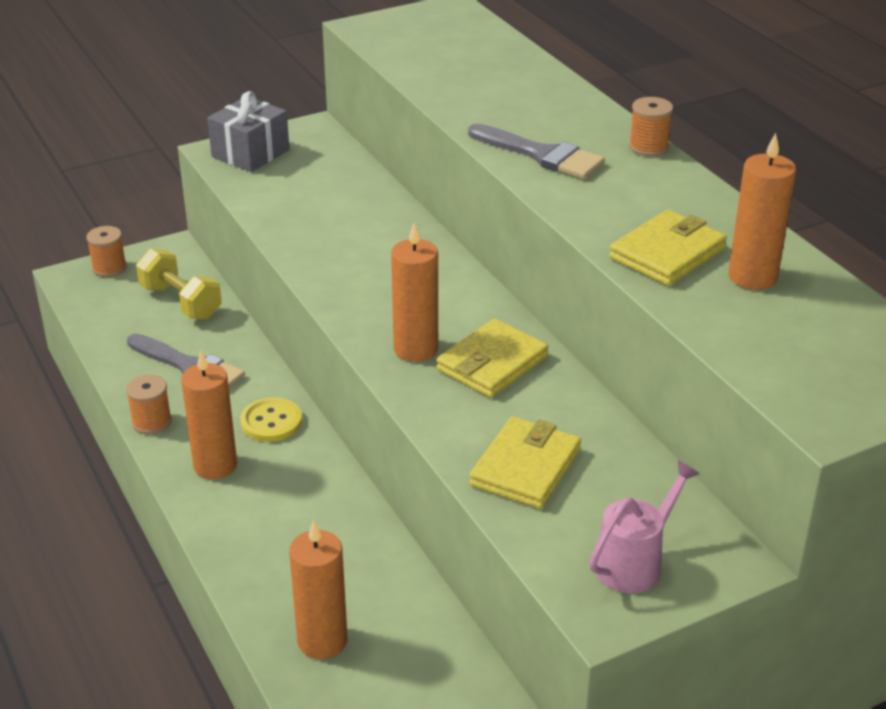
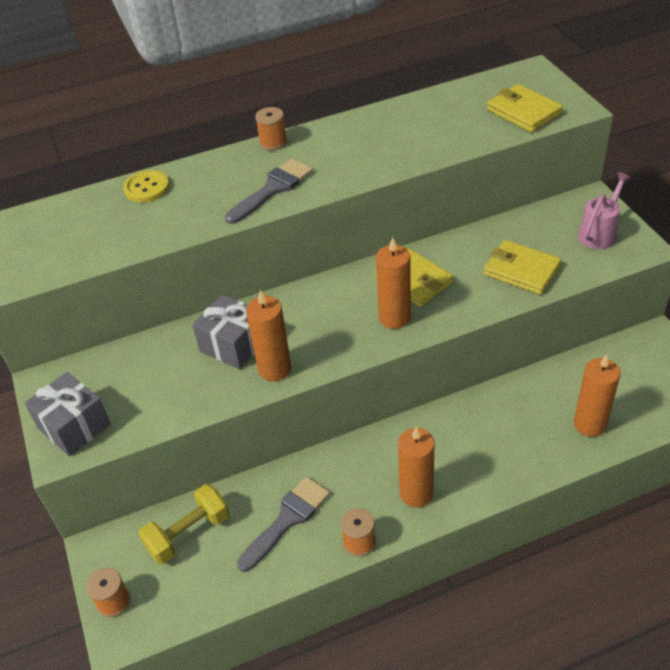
camera: 80 degrees left, 10 degrees up
yellow button [240,397,302,442] -> yellow button moved to [123,170,169,202]
pink watering can [589,460,700,593] -> pink watering can turned 75 degrees clockwise [578,172,631,249]
yellow wallet [609,210,727,286] -> yellow wallet moved to [487,84,563,132]
orange candle [729,133,796,290] -> orange candle moved to [246,290,291,381]
none -> grey gift [192,294,254,369]

